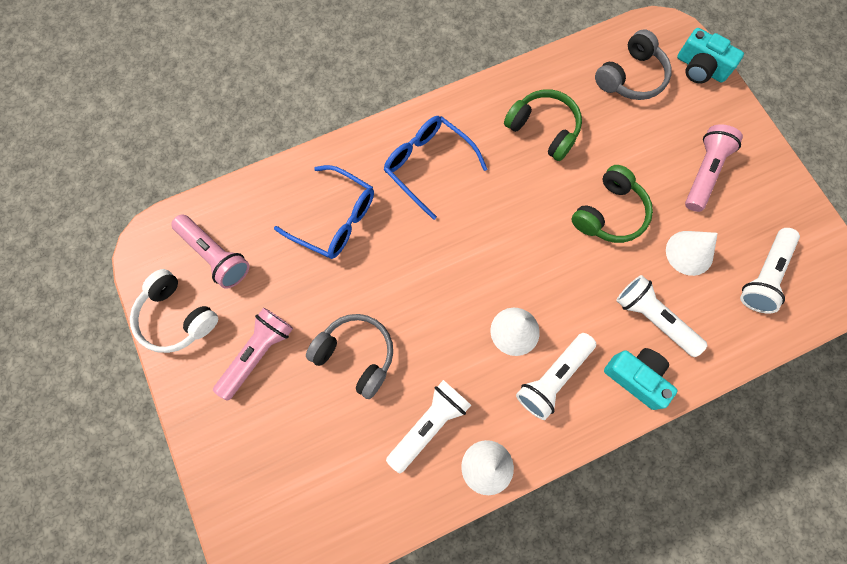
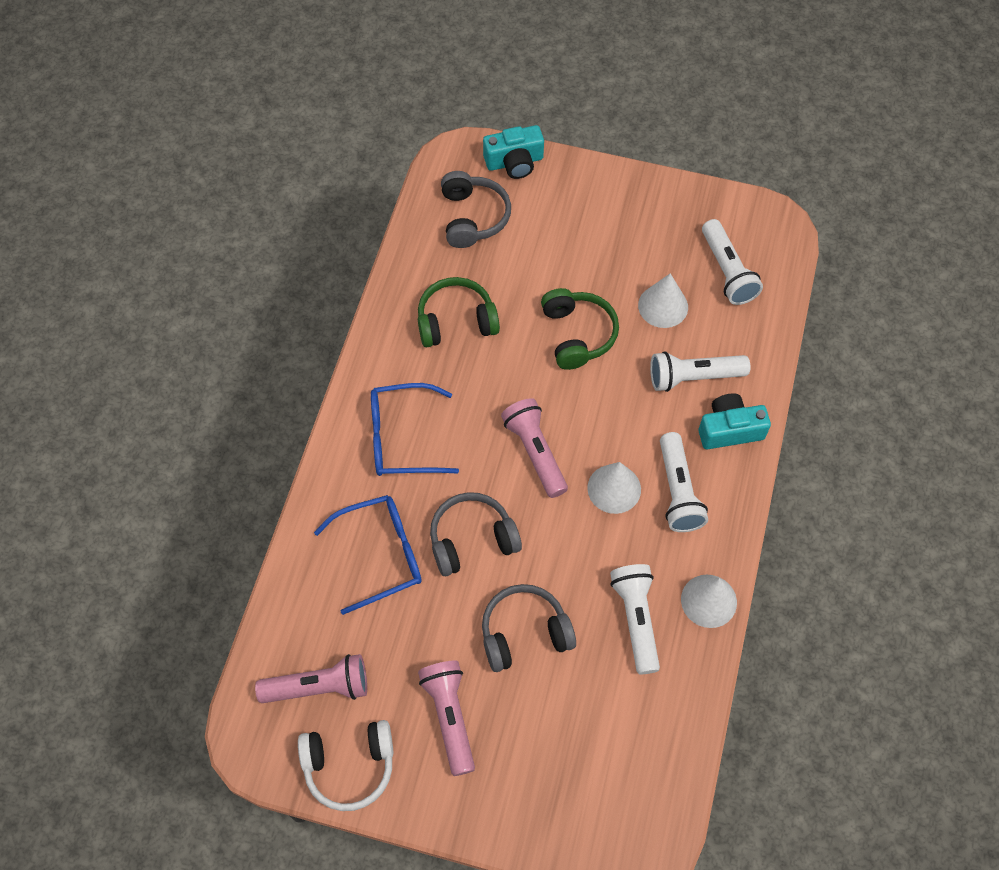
camera: 50 degrees left, 10 degrees down
pink flashlight [685,124,743,212] -> pink flashlight moved to [501,398,568,498]
none -> grey headphones [430,492,522,576]

